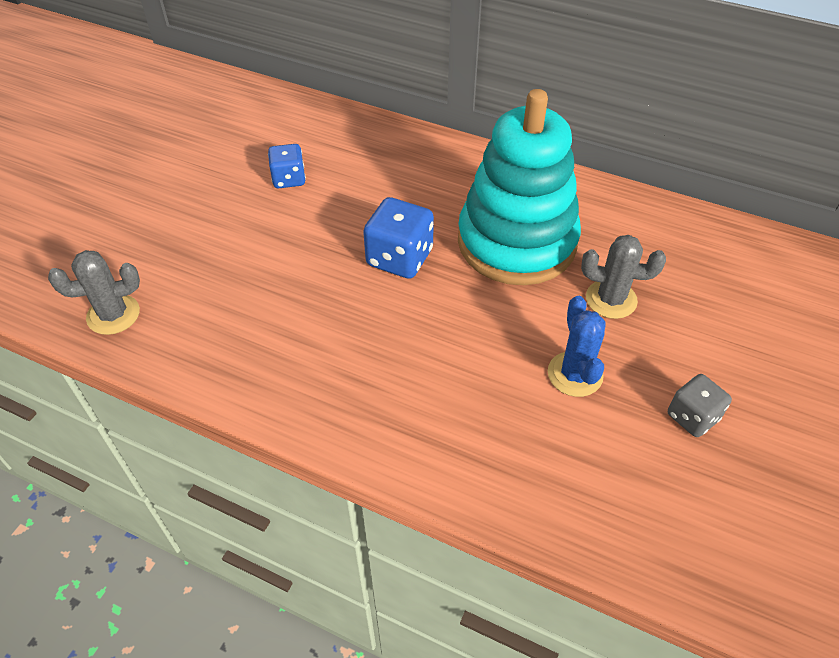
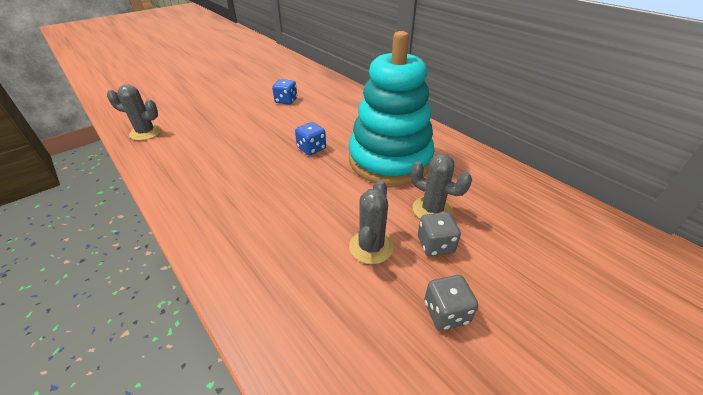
camera: 25 degrees right, 10 degrees down
blue dice [363,197,434,279] -> blue dice [295,122,326,155], size x0.64
blue cactus [548,296,606,397] -> grey cactus [349,180,394,264]
none -> grey dice [418,212,461,256]

